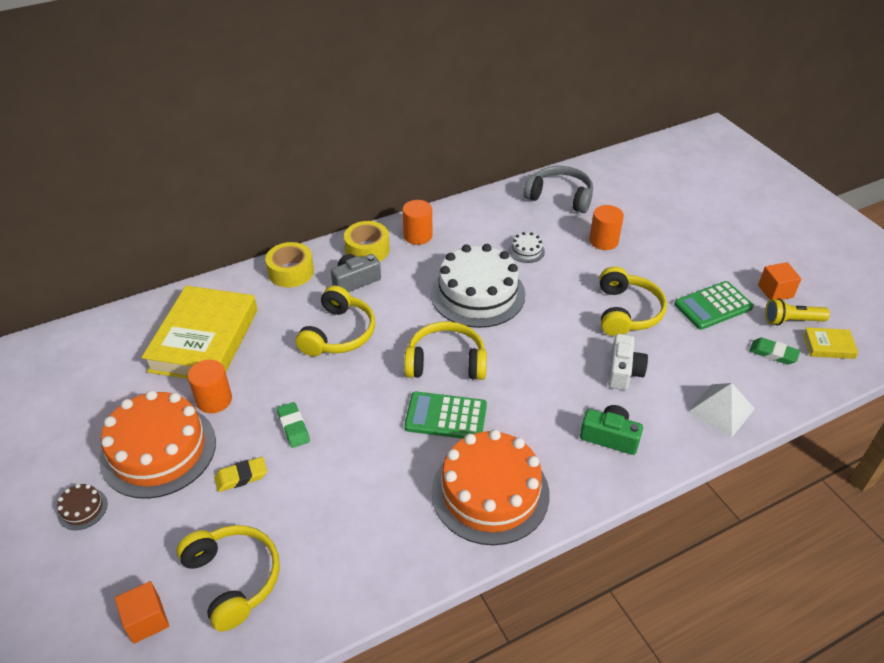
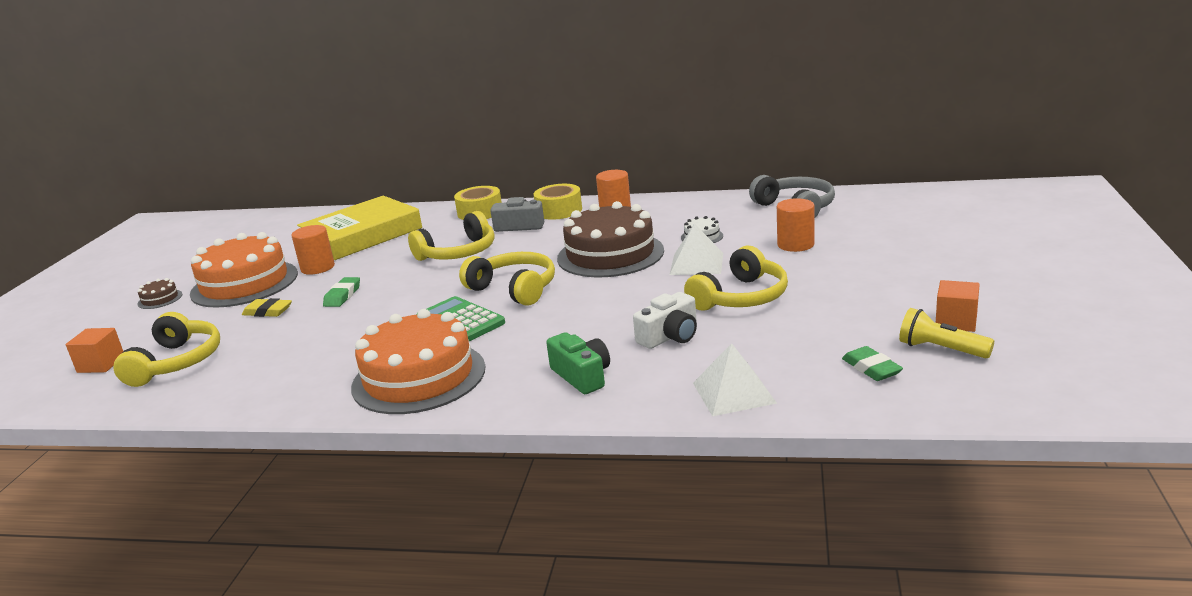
camera: 40 degrees right, 20 degrees down
white cake [431,244,525,328] -> brown cake [557,201,664,277]
green calculator [674,281,754,330] -> none
yellow book [803,327,858,359] -> none
none -> white pyramid [670,224,723,275]

